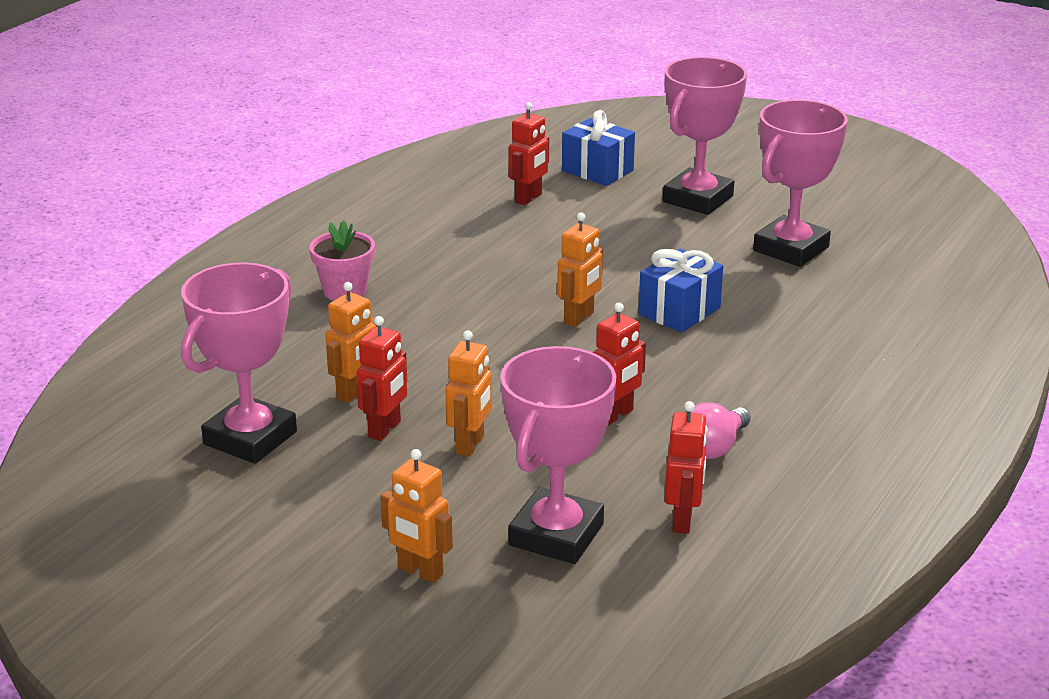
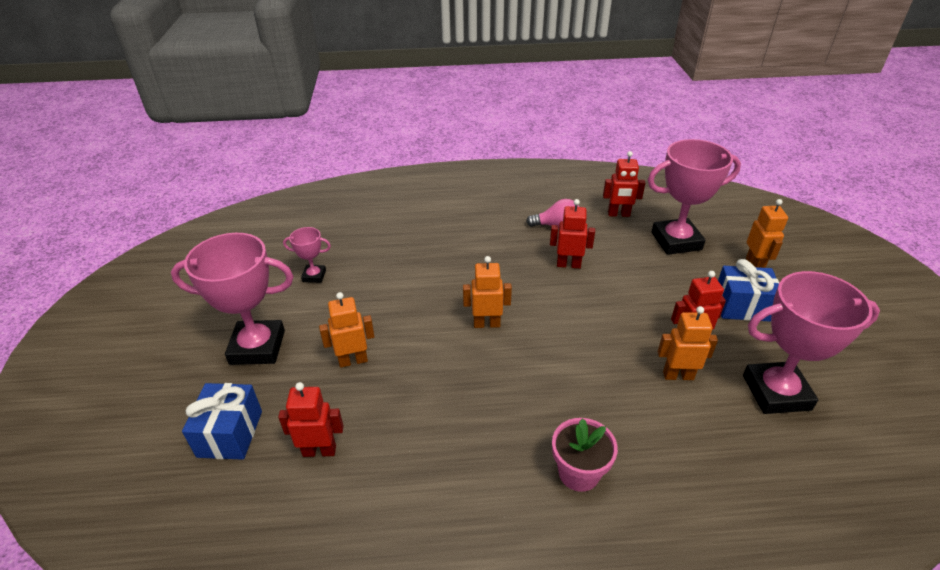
camera: 125 degrees left, 10 degrees up
orange robot [445,330,492,457] -> orange robot moved to [319,292,374,368]
blue gift [638,249,723,333] -> blue gift moved to [718,259,779,322]
red robot [665,401,708,534] -> red robot turned 150 degrees counterclockwise [603,151,645,217]
pink trophy [753,100,848,267] -> pink trophy [283,227,331,283], size x0.48

